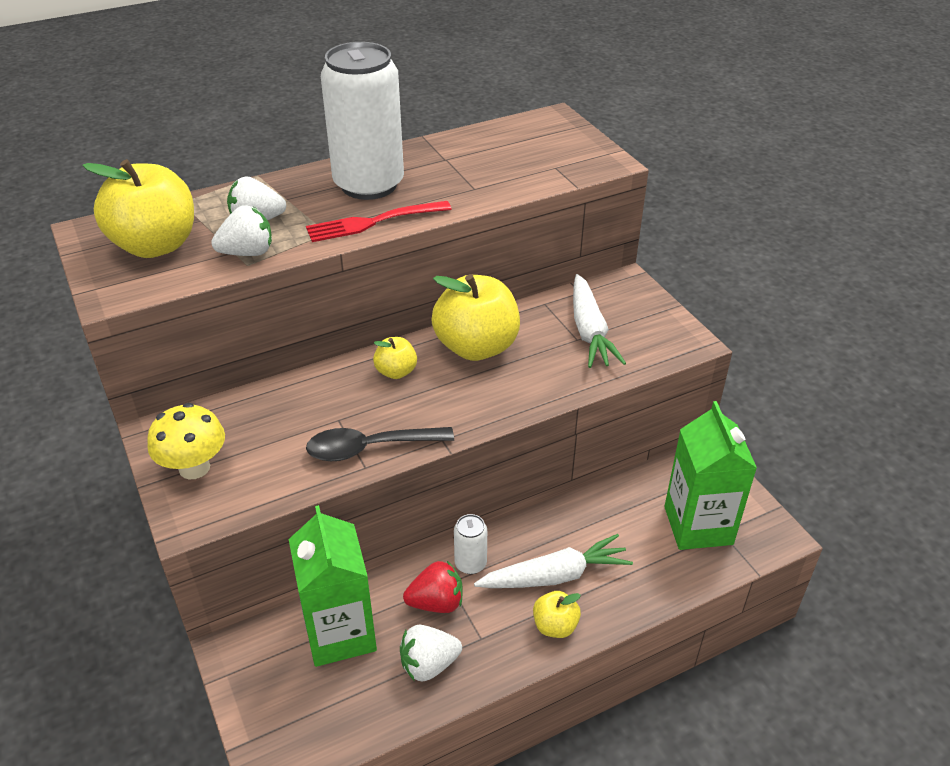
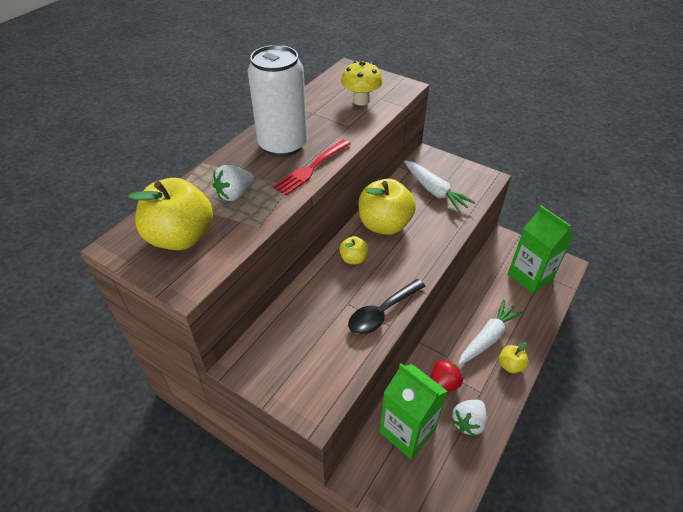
camera: 30 degrees left, 5 degrees up
yellow mushroom [147,403,225,479] -> yellow mushroom moved to [341,61,383,106]
white strawberry [211,205,272,256] -> none
white can [454,514,487,574] -> none

